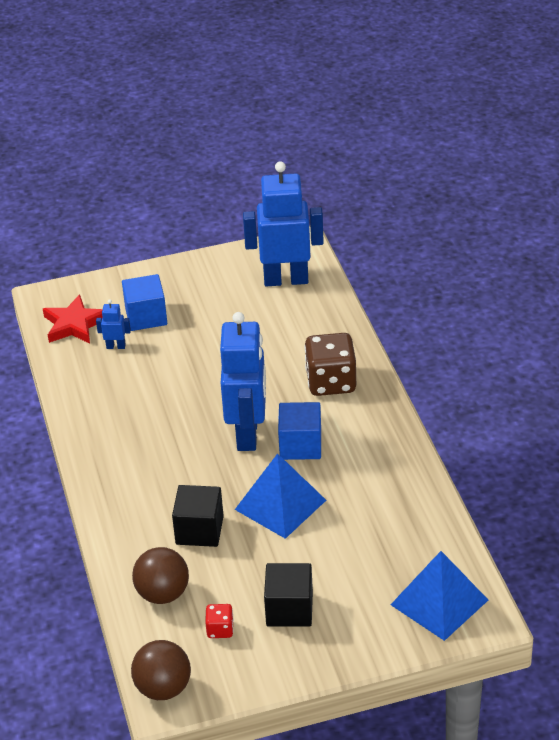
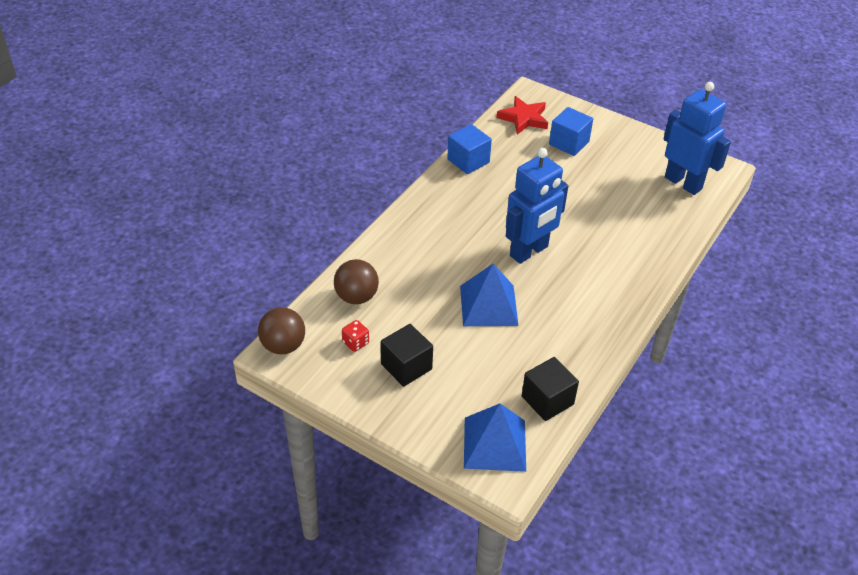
camera: 45 degrees right, 5 degrees up
blue robot [96,299,131,349] -> none
black cube [172,485,224,547] -> black cube moved to [522,357,579,421]
blue cube [278,402,321,460] -> blue cube moved to [447,124,492,174]
brown dice [305,333,356,396] -> none

